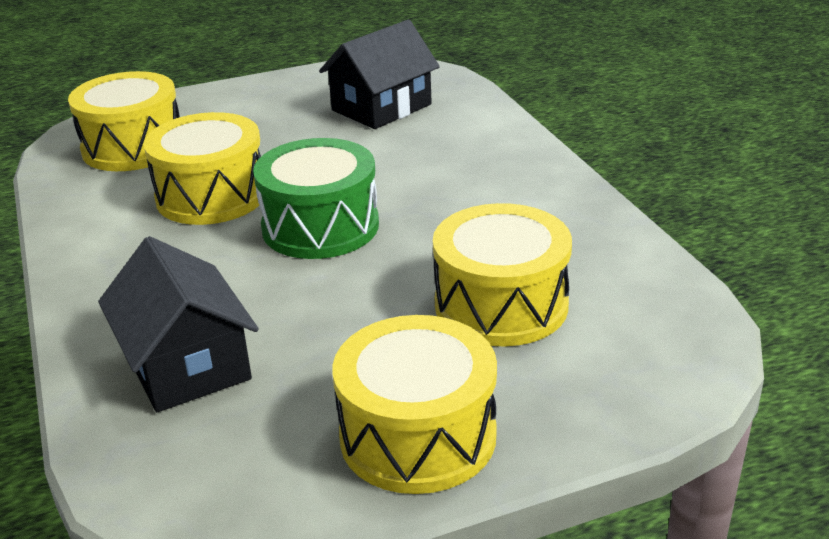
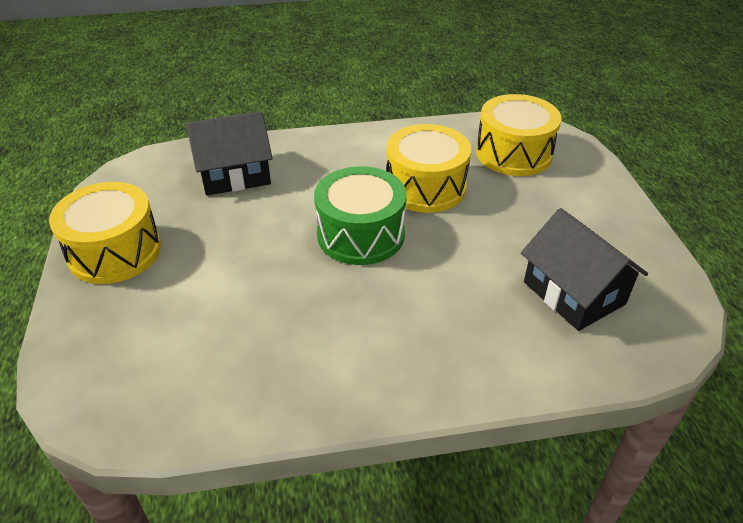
camera: 100 degrees right, 10 degrees up
yellow drum [433,203,572,347] -> none

